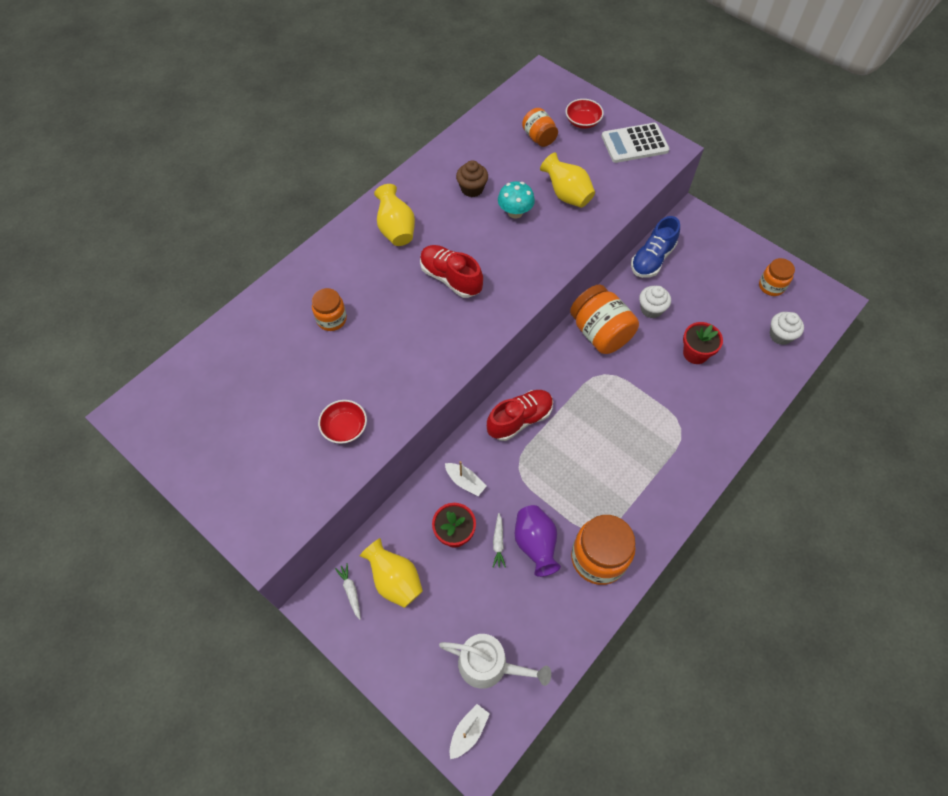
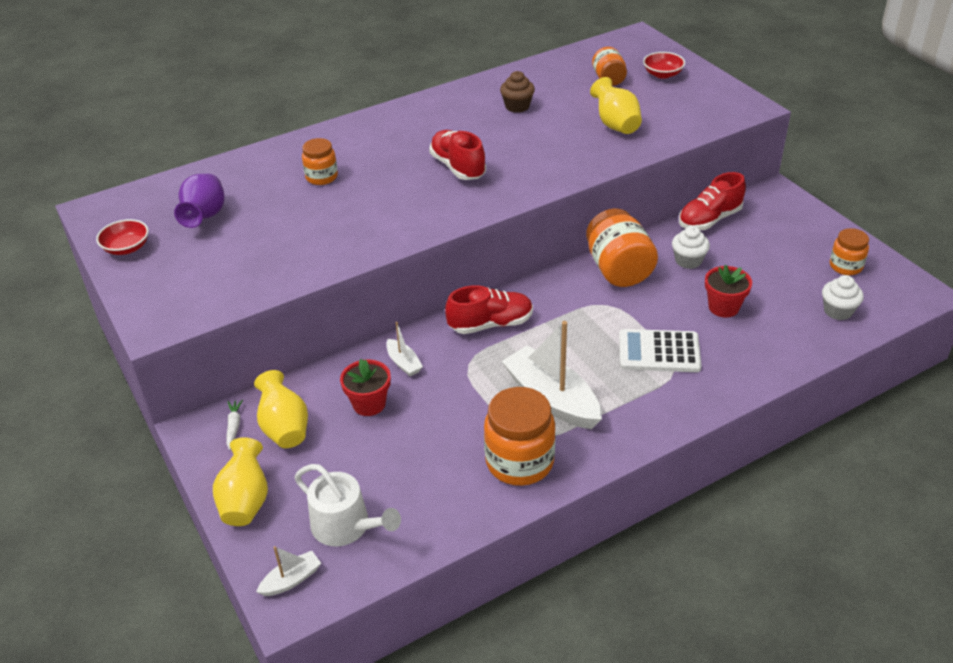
camera: 20 degrees right, 20 degrees down
red bowl [318,400,367,444] -> red bowl moved to [96,219,149,255]
yellow vase [374,184,415,246] -> yellow vase moved to [213,438,268,526]
white carrot [492,513,506,568] -> none
turquoise mushroom [498,181,535,219] -> none
purple vase [515,505,561,577] -> purple vase moved to [174,174,225,228]
white calculator [602,123,669,163] -> white calculator moved to [619,329,702,372]
blue shoe [631,216,680,278] -> red shoe [679,172,746,230]
none -> white boat [501,321,602,429]

